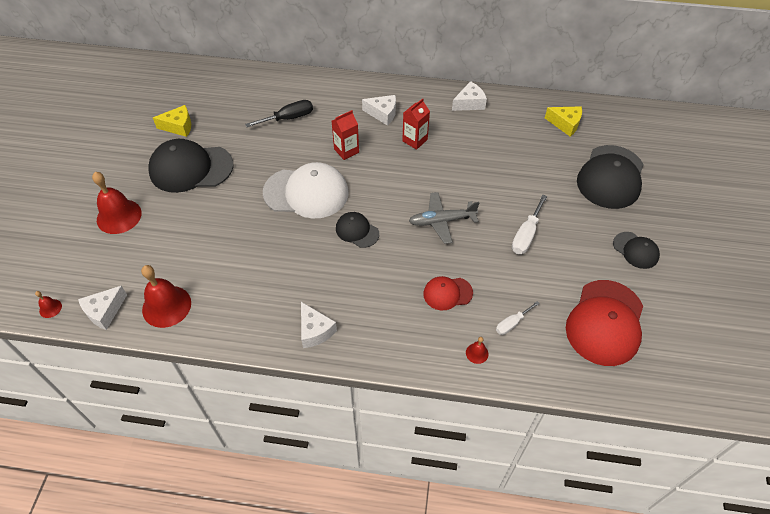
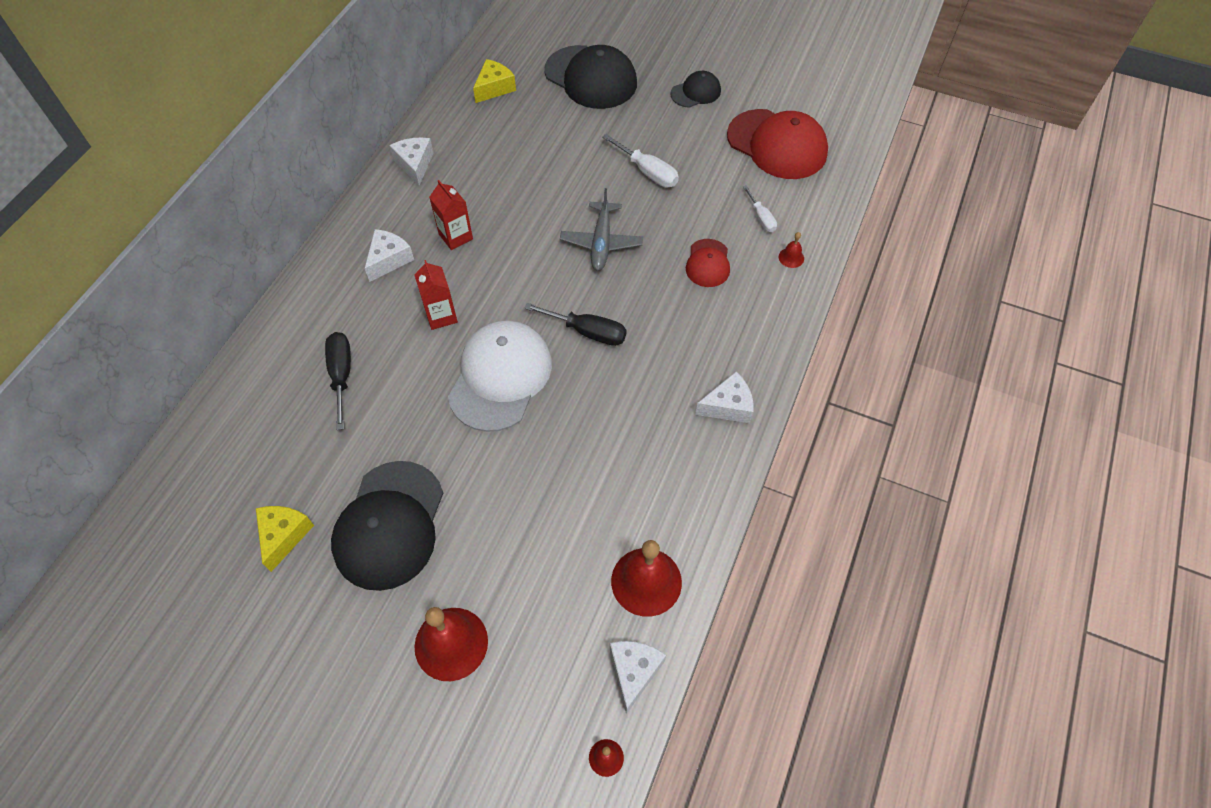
camera: 75 degrees left, 5 degrees up
white cheese [78,286,127,330] -> white cheese turned 135 degrees counterclockwise [610,641,666,714]
black cap [336,212,379,248] -> black screwdriver [524,303,627,346]

